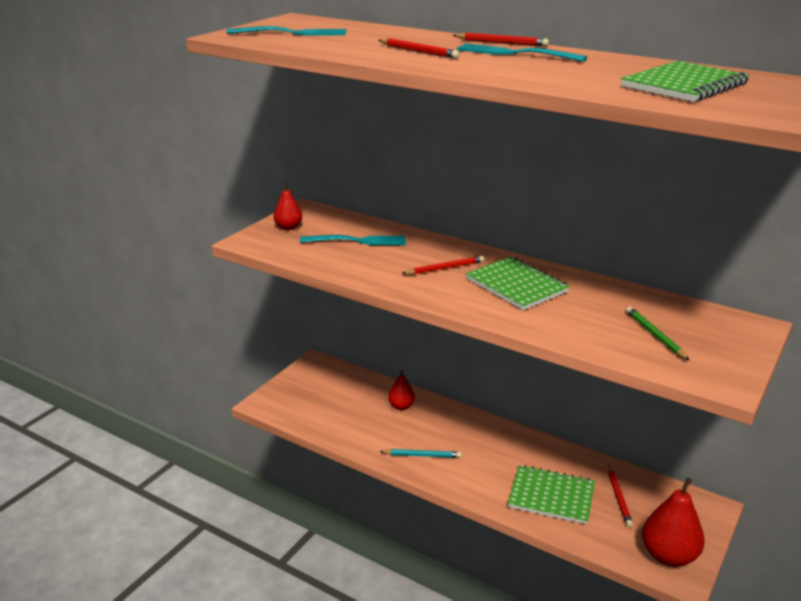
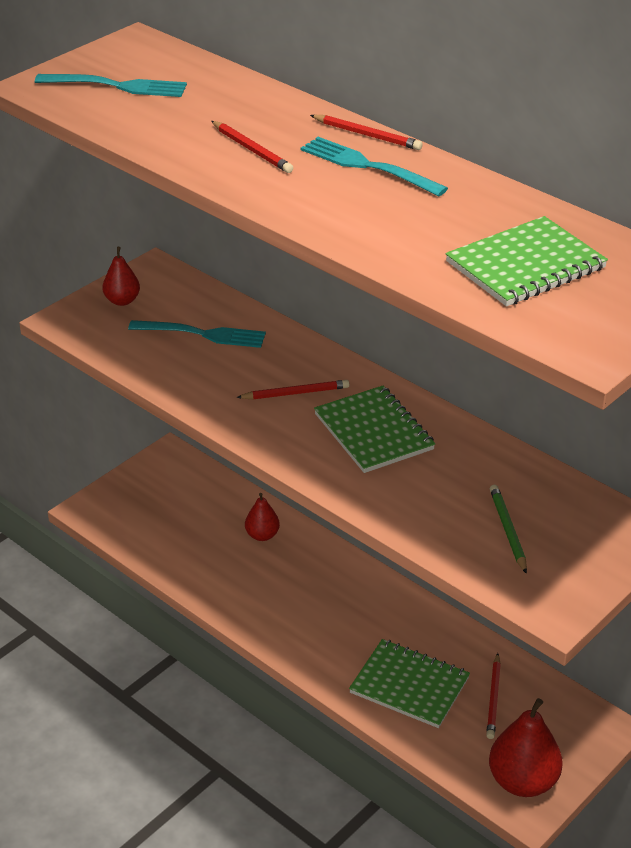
camera: 10 degrees right, 10 degrees up
turquoise pencil [379,449,462,458] -> none

